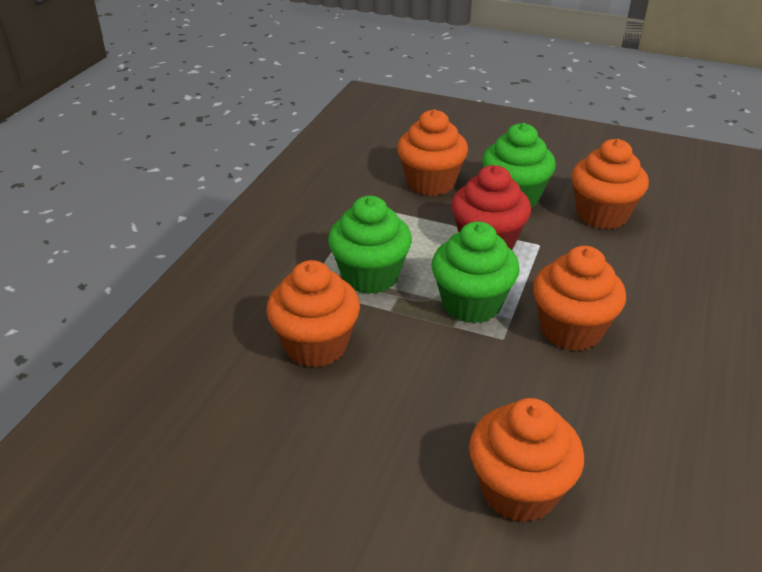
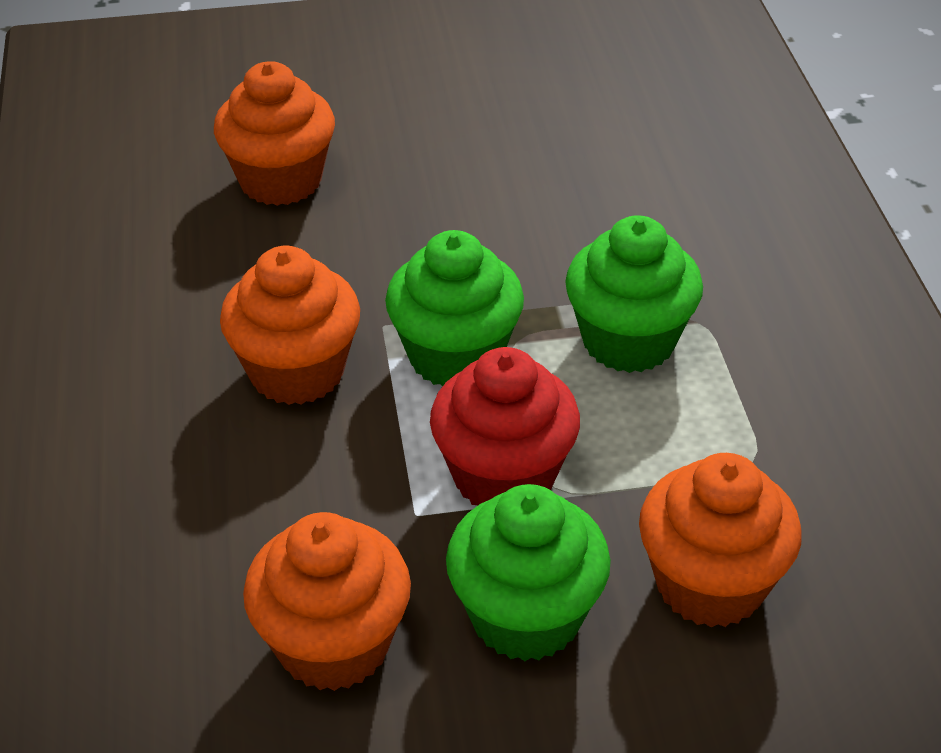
camera: 150 degrees right, 5 degrees up
orange cupcake [266,260,360,368] -> none

